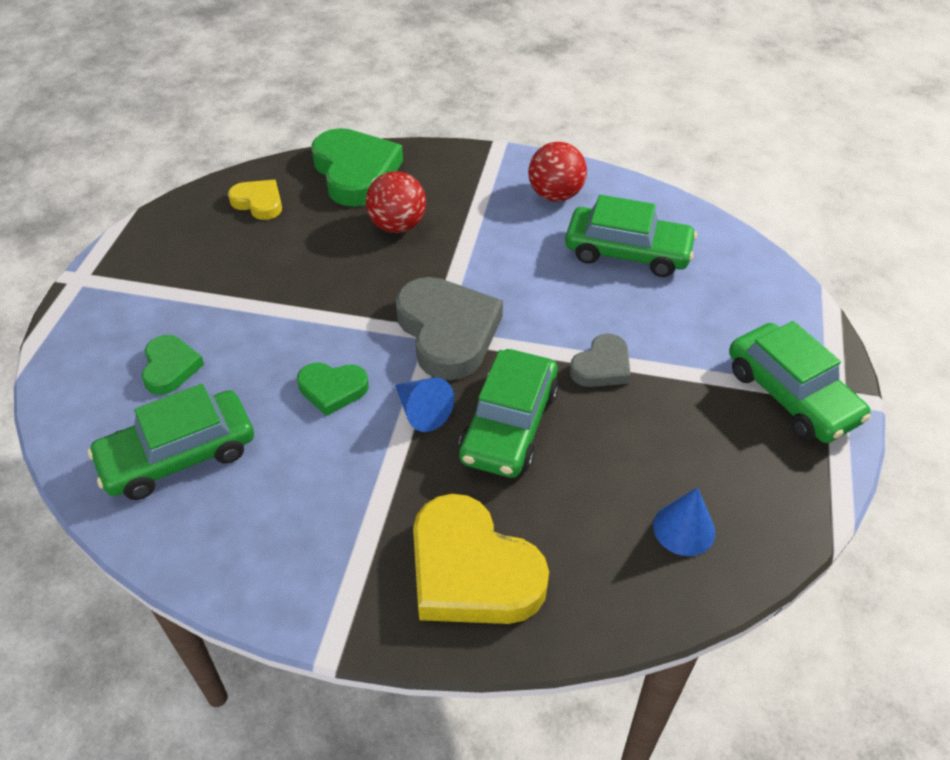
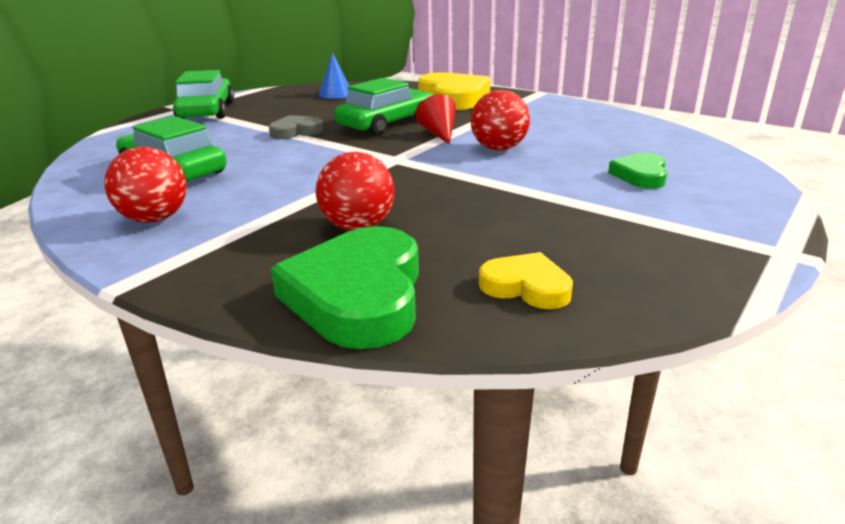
camera: 155 degrees left, 20 degrees down
green car [87,384,254,500] -> none
yellow heart [228,180,282,220] -> yellow heart turned 150 degrees clockwise [479,252,573,309]
green heart [297,362,369,416] -> red ball [471,90,530,151]
blue cone [395,377,454,432] -> red cone [415,94,456,144]
grey heart [396,277,503,380] -> none

